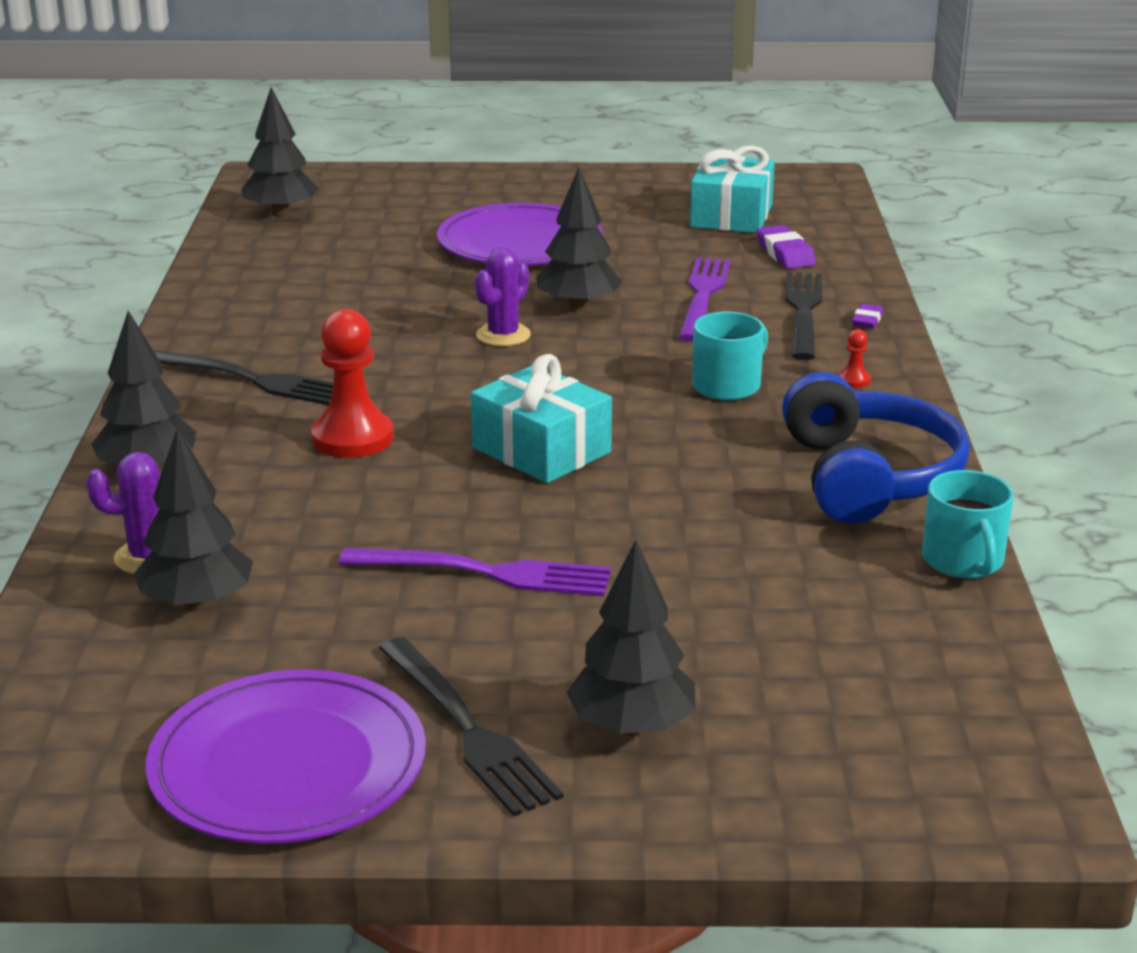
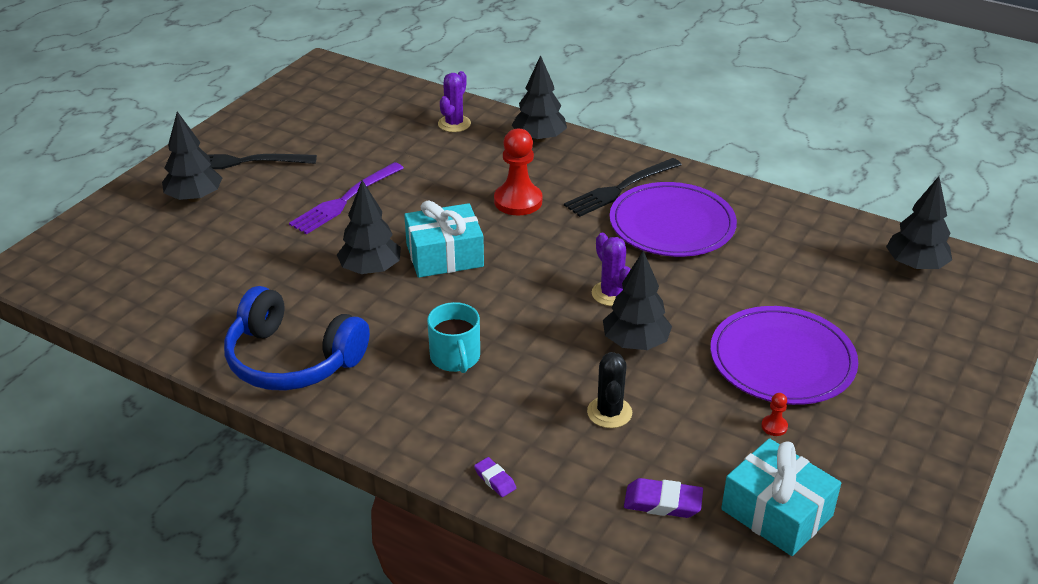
camera: 120 degrees right, 10 degrees up
black tree [134,429,253,611] -> black tree moved to [337,180,401,274]
purple plate [146,669,426,844] -> purple plate moved to [610,182,737,257]
purple fork [679,257,731,342] -> black cactus [587,352,632,428]
black fork [786,272,822,360] -> none
red pawn [838,329,871,388] -> red pawn moved to [761,393,788,436]
turquoise mug [922,470,1014,578] -> none

